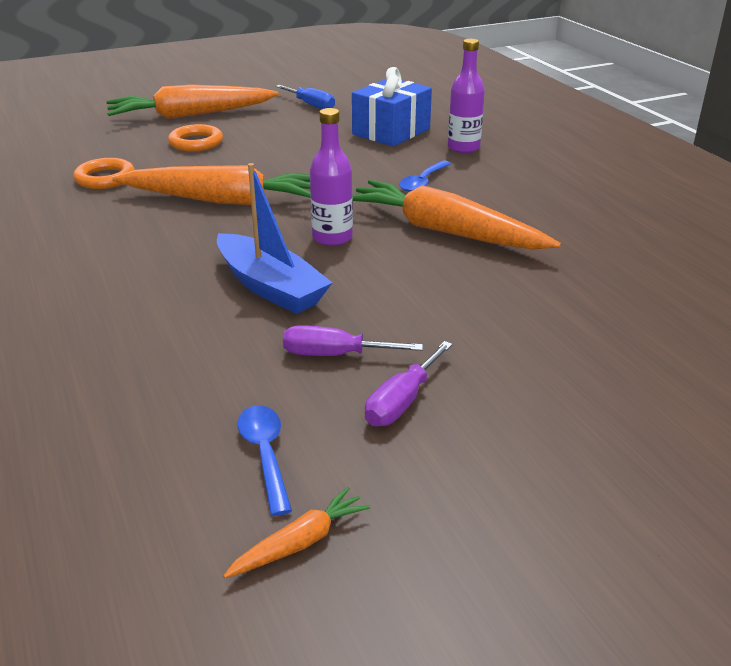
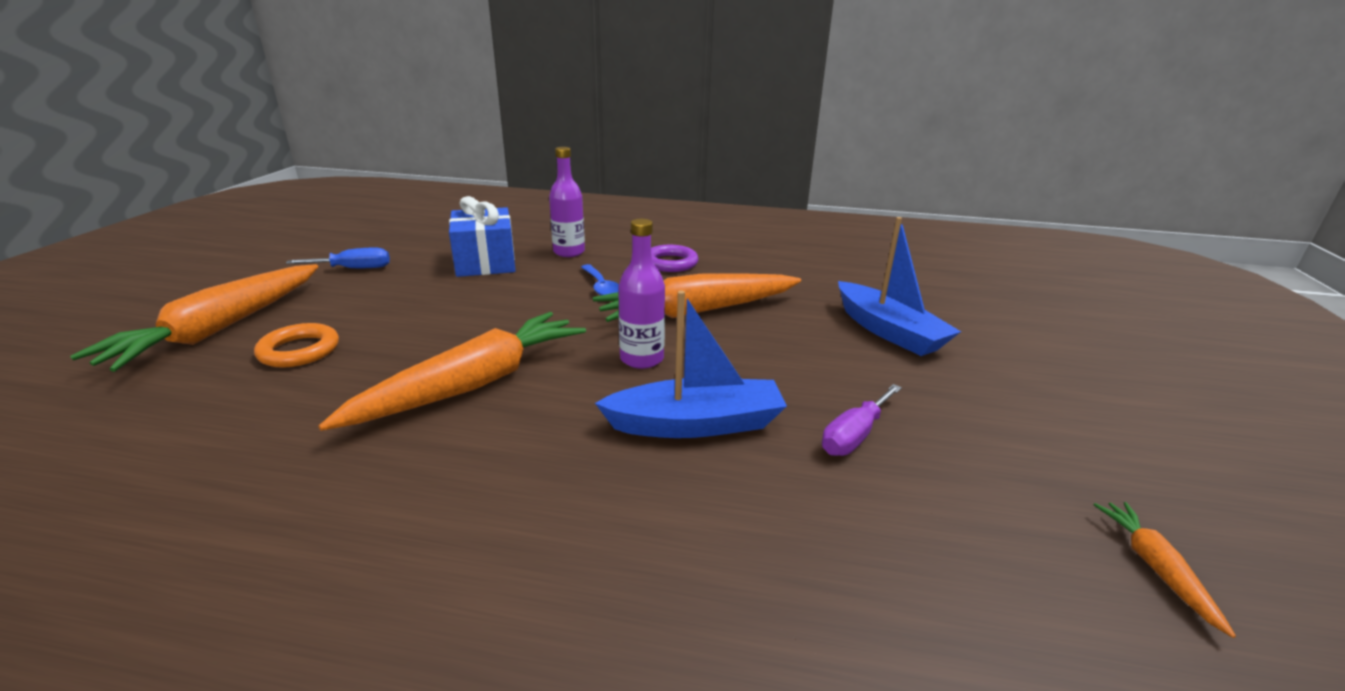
camera: 55 degrees left, 5 degrees down
orange ring [73,158,135,189] -> none
blue spoon [237,405,292,516] -> none
purple screwdriver [365,341,453,427] -> none
none -> purple ring [651,245,699,272]
none -> blue boat [838,217,961,356]

